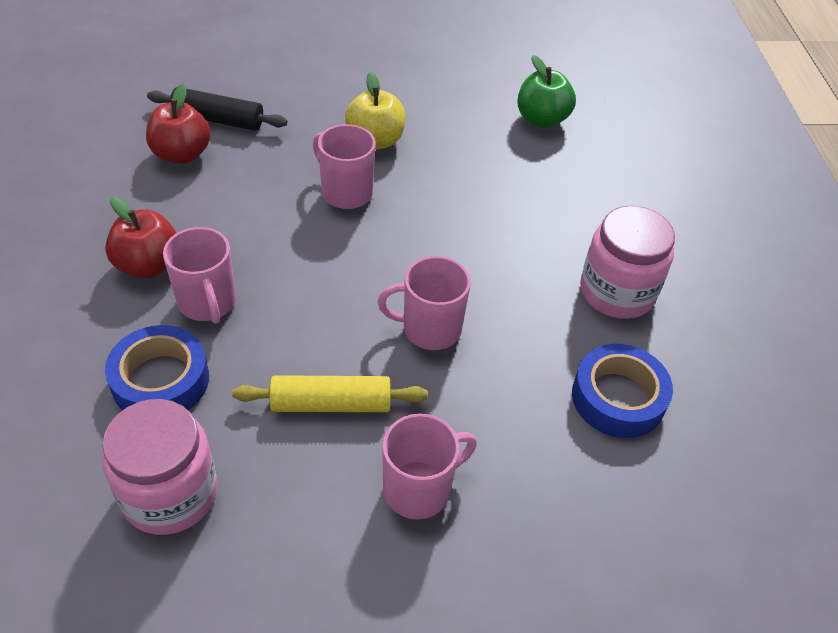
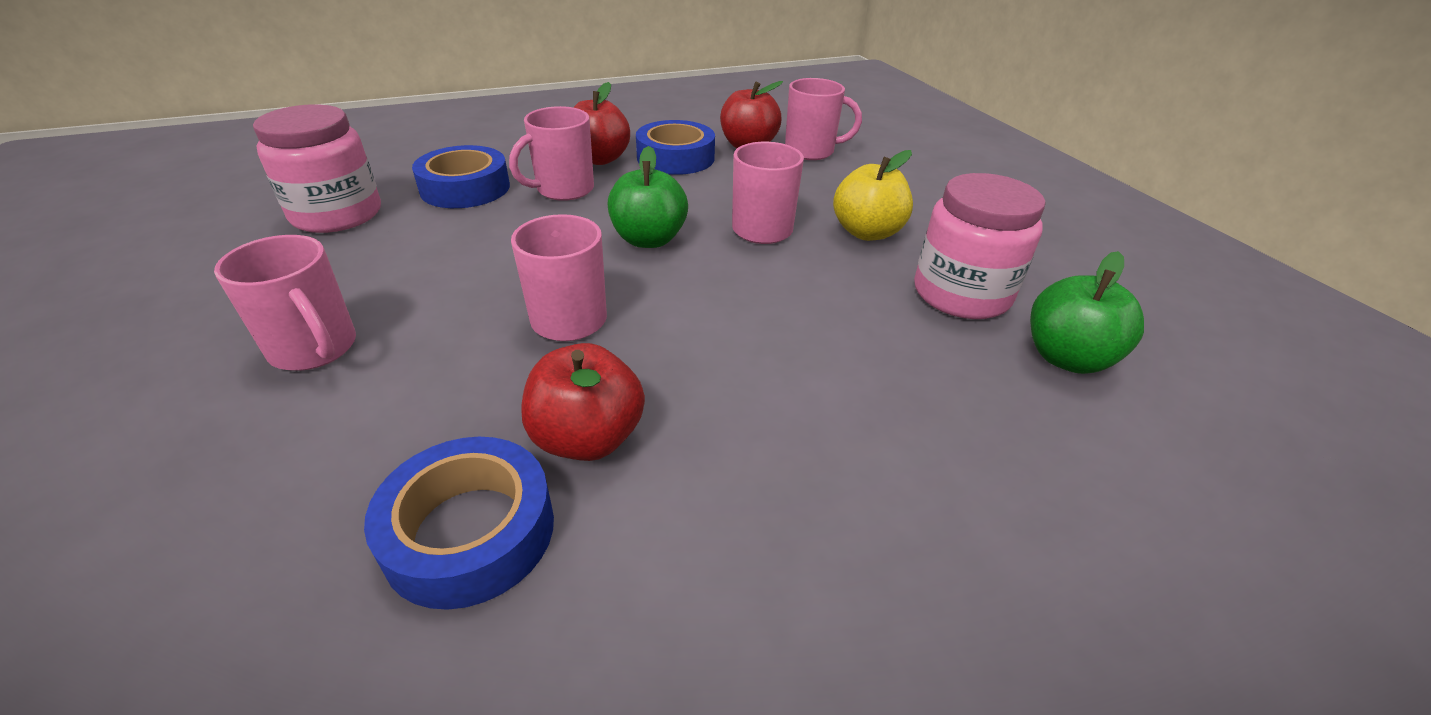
camera: 75 degrees right, 10 degrees down
black rolling pin [147,87,288,131] -> pink mug [785,78,862,160]
yellow rolling pin [232,375,428,412] -> none
pink jar [580,206,675,319] -> pink jar moved to [914,173,1046,319]
none -> red apple [521,343,645,461]
none -> green apple [608,146,688,248]
none -> blue tape [636,120,715,175]

